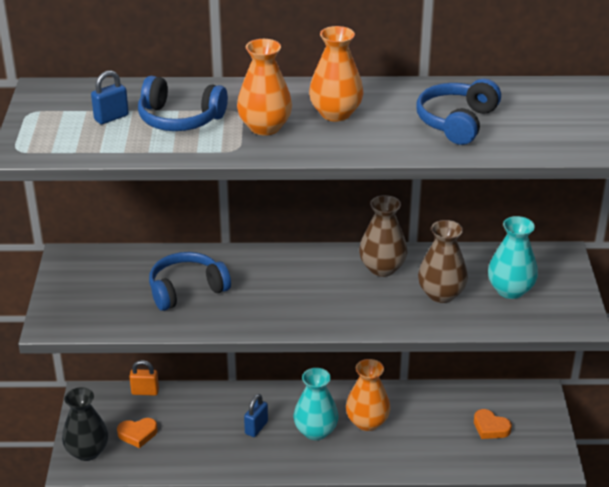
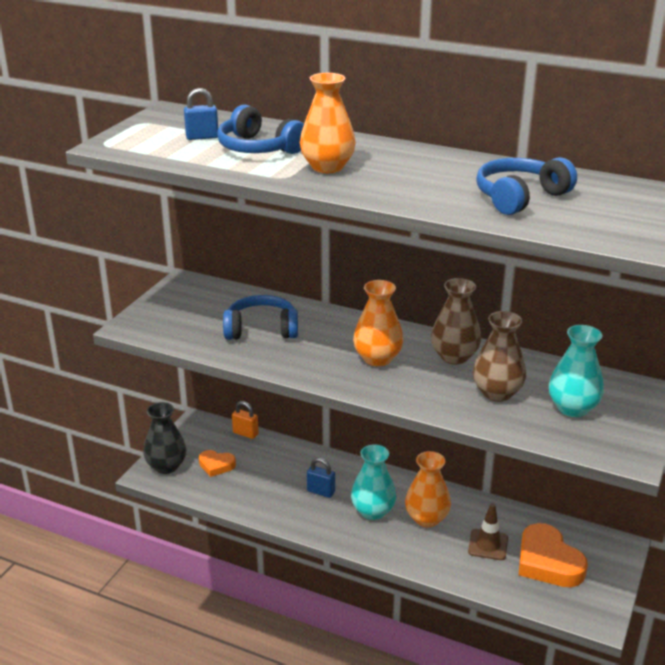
camera: 25 degrees right, 5 degrees down
blue padlock [244,394,268,437] -> blue padlock turned 60 degrees clockwise [307,458,335,498]
orange vase [309,26,363,122] -> orange vase moved to [353,280,404,367]
orange heart [474,409,512,439] -> orange heart [519,523,588,587], size x1.81
none -> brown traffic cone [468,503,508,560]

